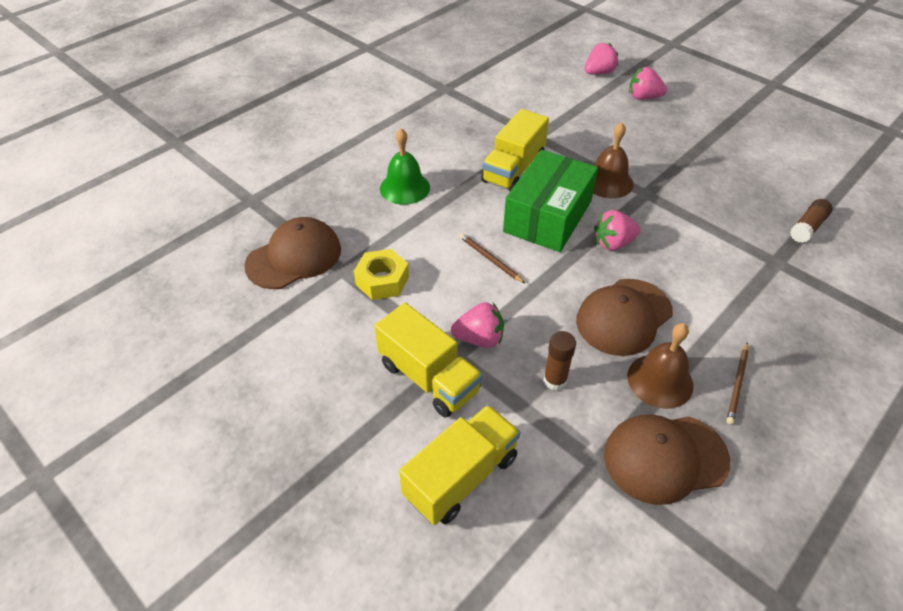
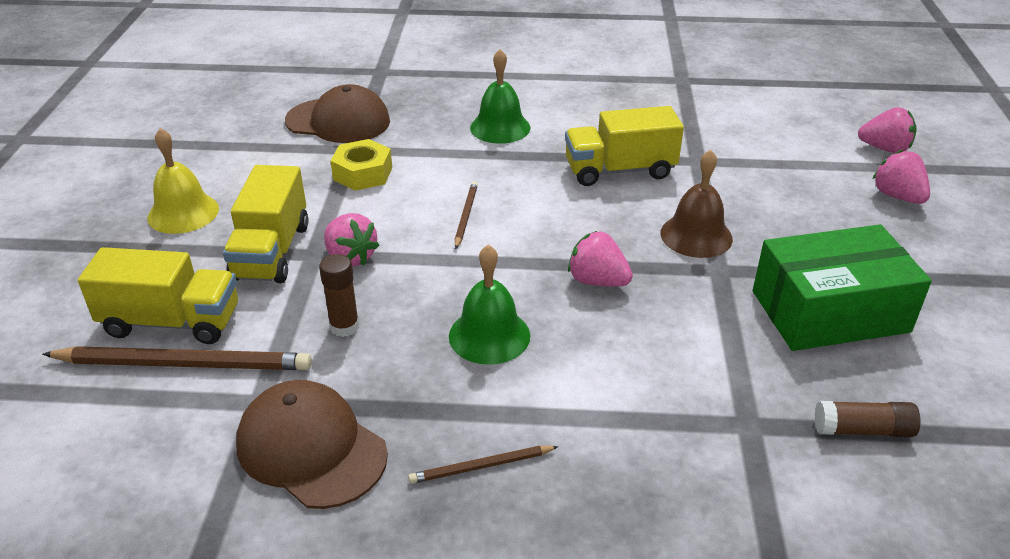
camera: 50 degrees right, 10 degrees down
green box [503,150,598,252] -> green box moved to [753,224,932,351]
brown cap [576,279,673,356] -> green bell [449,245,530,365]
brown bell [627,323,694,409] -> none
none -> brown pencil [42,346,312,370]
none -> yellow bell [147,128,219,234]

